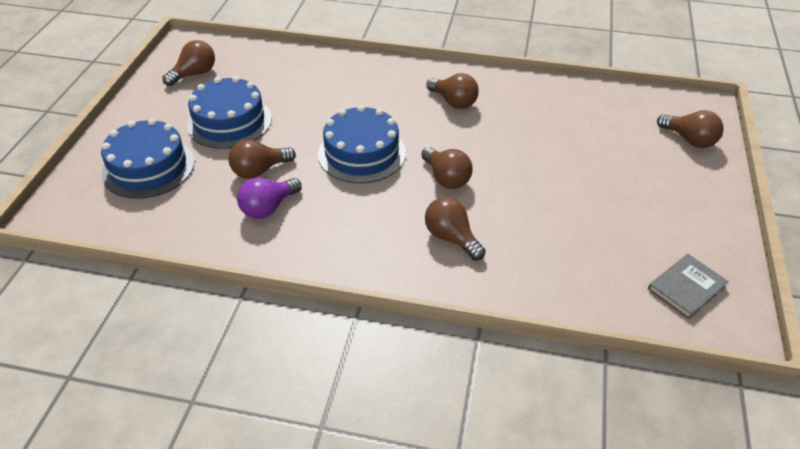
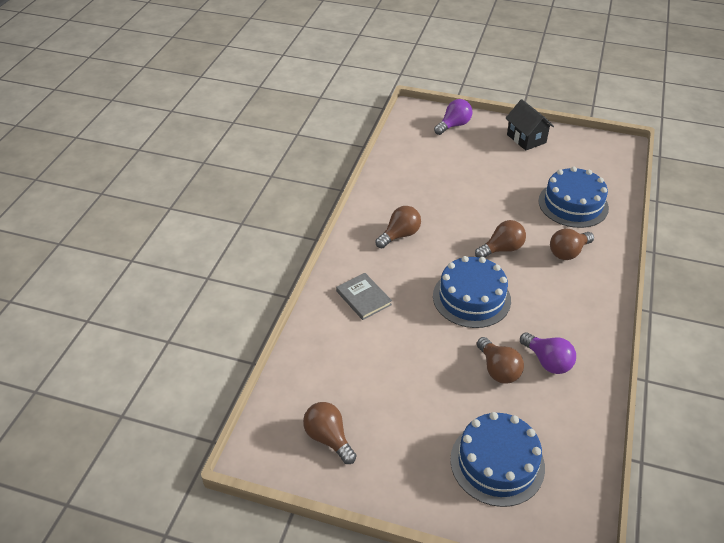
camera: 85 degrees left, 0 degrees up
blue cake [187,76,272,149] -> blue cake moved to [538,167,609,228]
grey book [648,254,729,319] -> grey book moved to [336,273,392,320]
brown light bulb [657,110,723,148] -> purple light bulb [434,99,473,135]
none -> black house [506,99,554,151]

